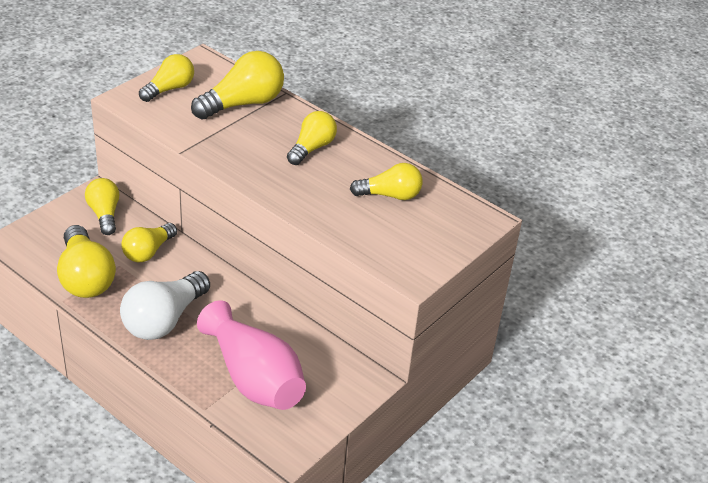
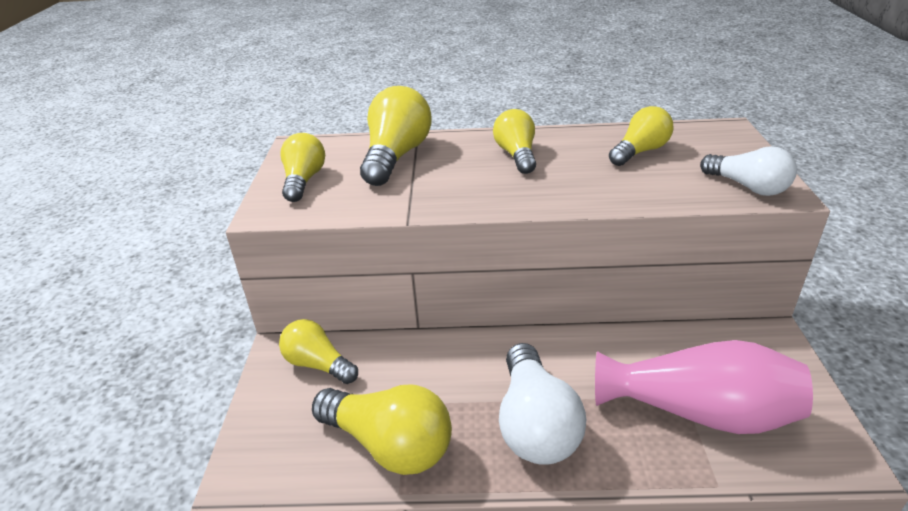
camera: 35 degrees left, 5 degrees down
yellow light bulb [121,223,177,262] -> none
none -> white light bulb [700,146,797,196]

